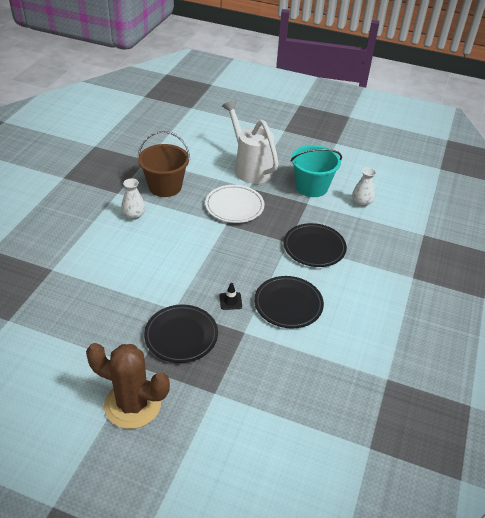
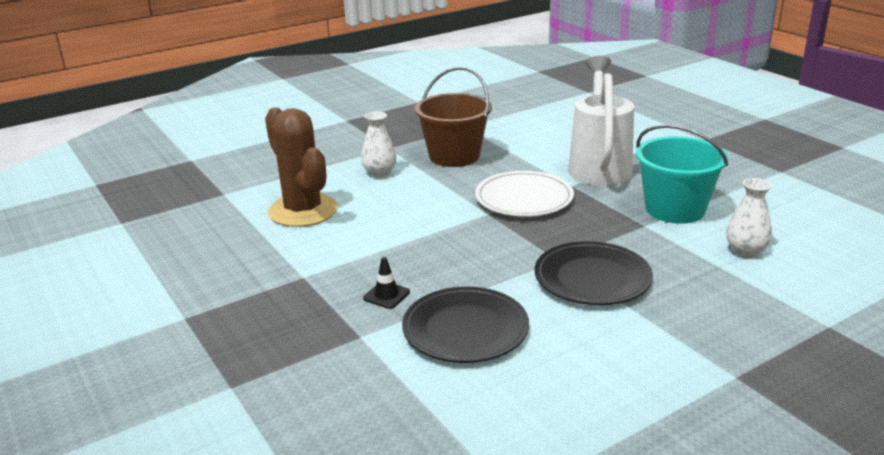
camera: 40 degrees right, 15 degrees down
brown cactus [86,343,170,429] -> brown cactus moved to [265,107,338,227]
black plate [144,305,218,363] -> none

